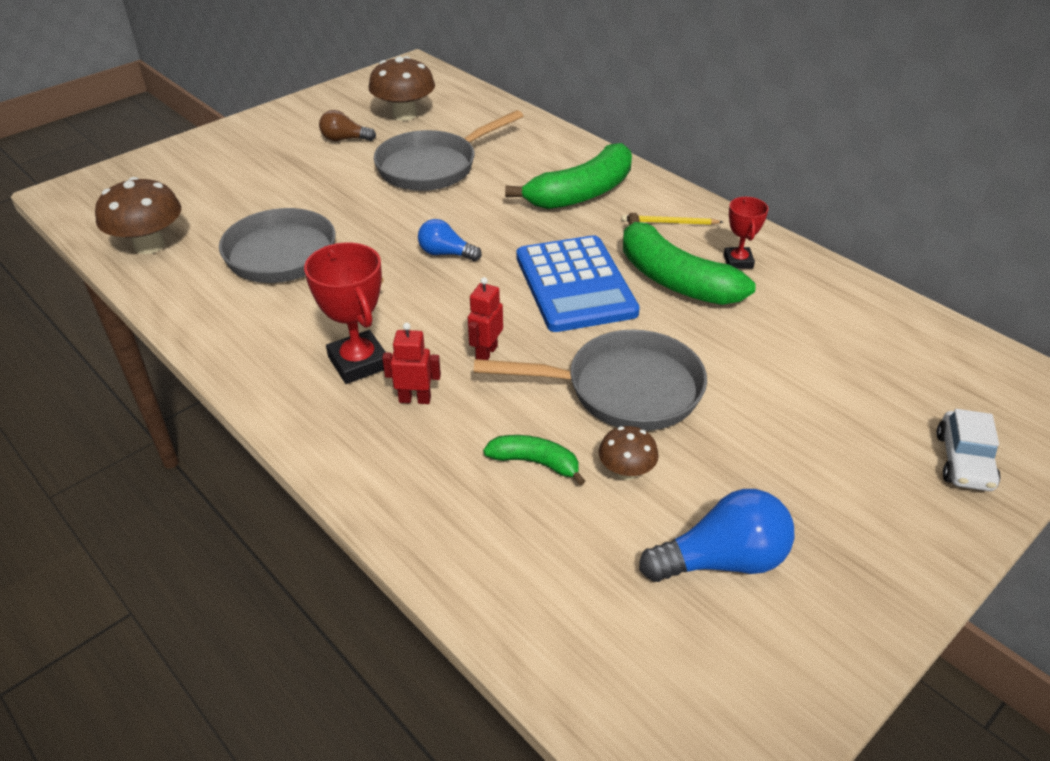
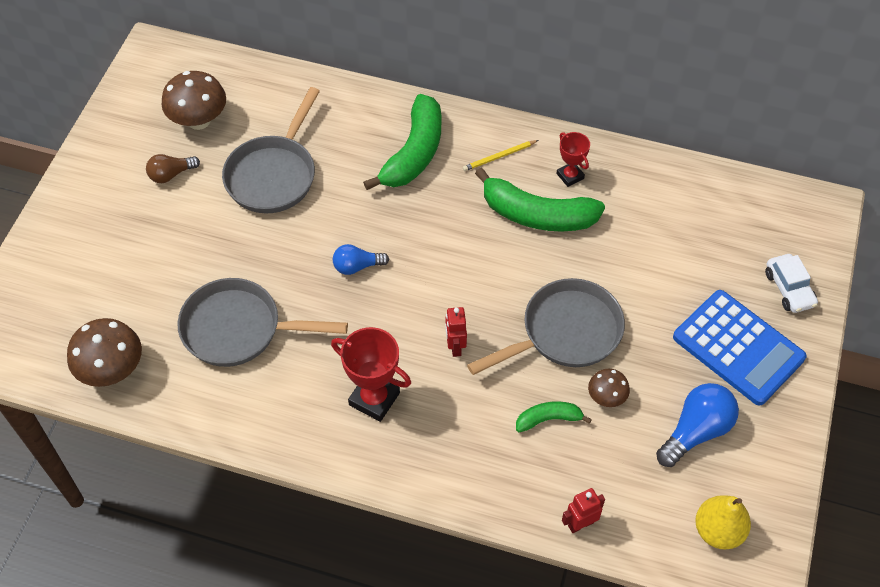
camera: 30 degrees left, 15 degrees up
red robot [382,323,441,404] -> red robot moved to [562,488,605,533]
blue calculator [516,235,640,332] -> blue calculator moved to [673,290,806,406]
none -> yellow pear [695,495,751,550]

